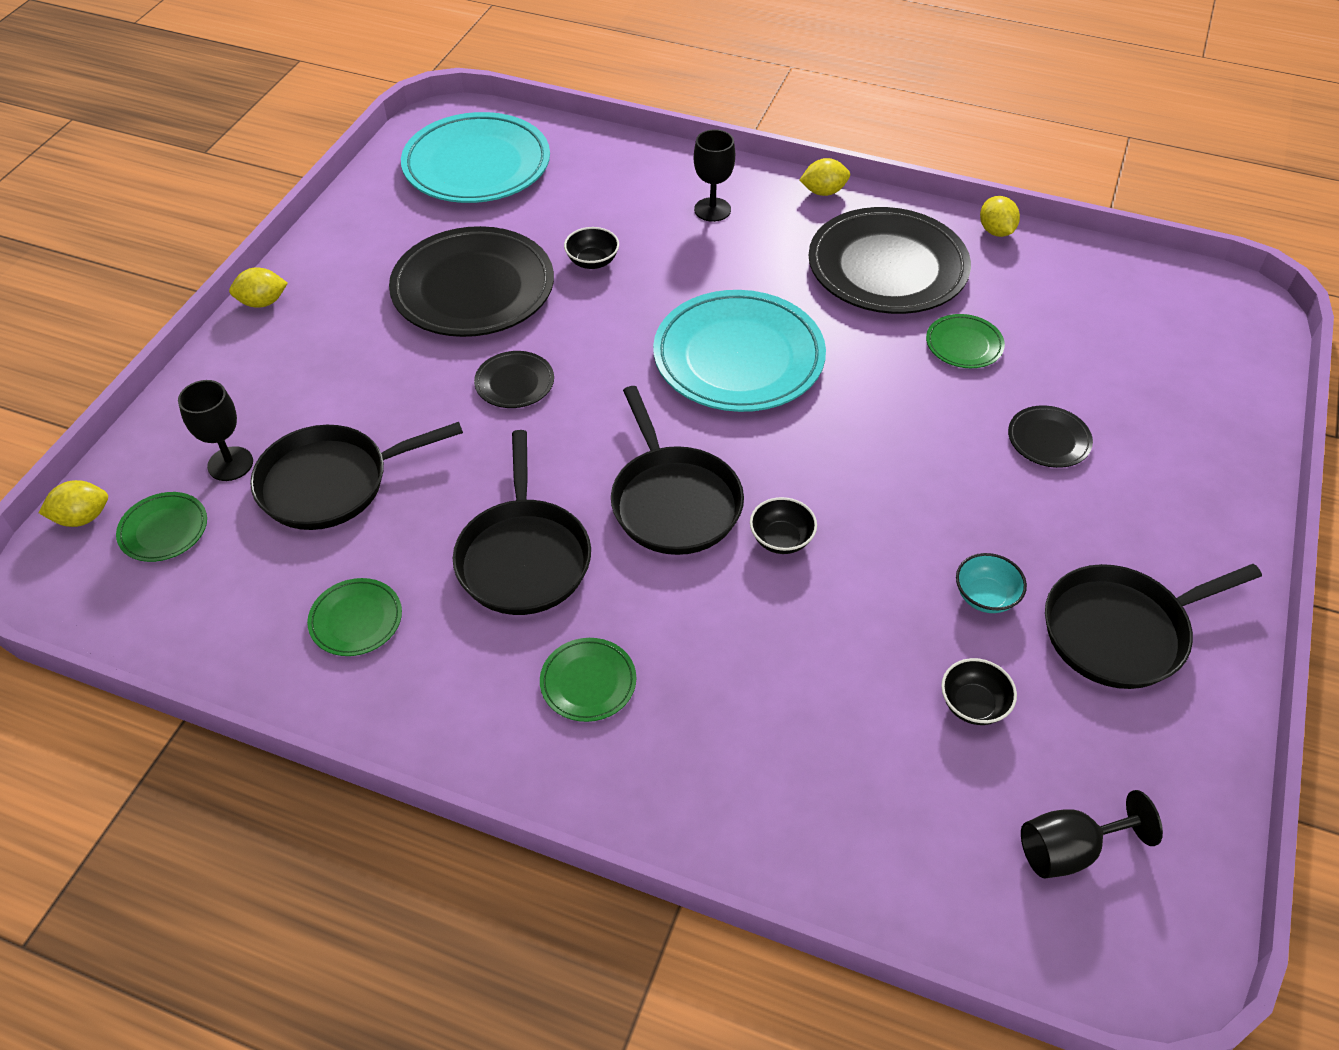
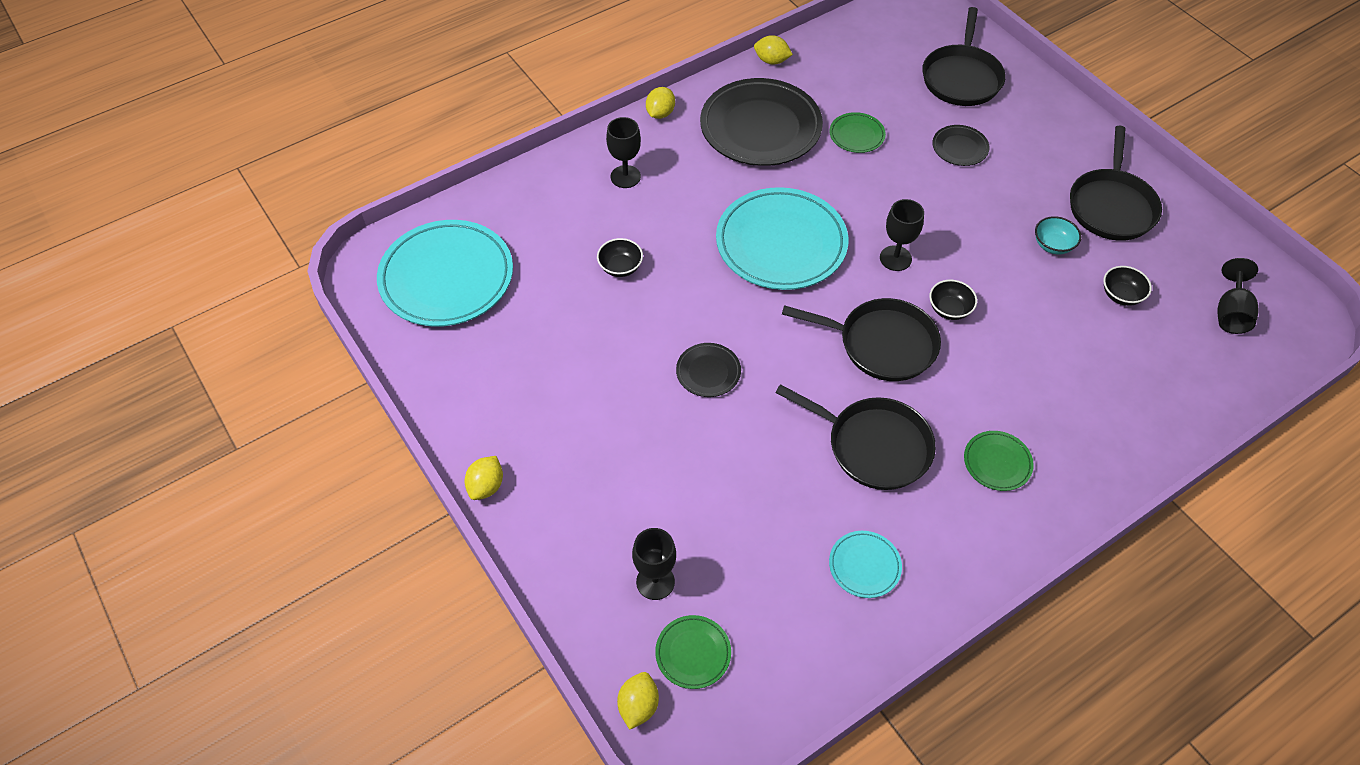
camera: 55 degrees left, 5 degrees up
black pan [250,422,463,530] -> black pan moved to [922,7,1006,106]
green plate [307,578,402,656] -> turquoise plate [829,531,902,598]
black plate [389,226,554,337] -> none
none -> black goblet [880,199,924,271]

